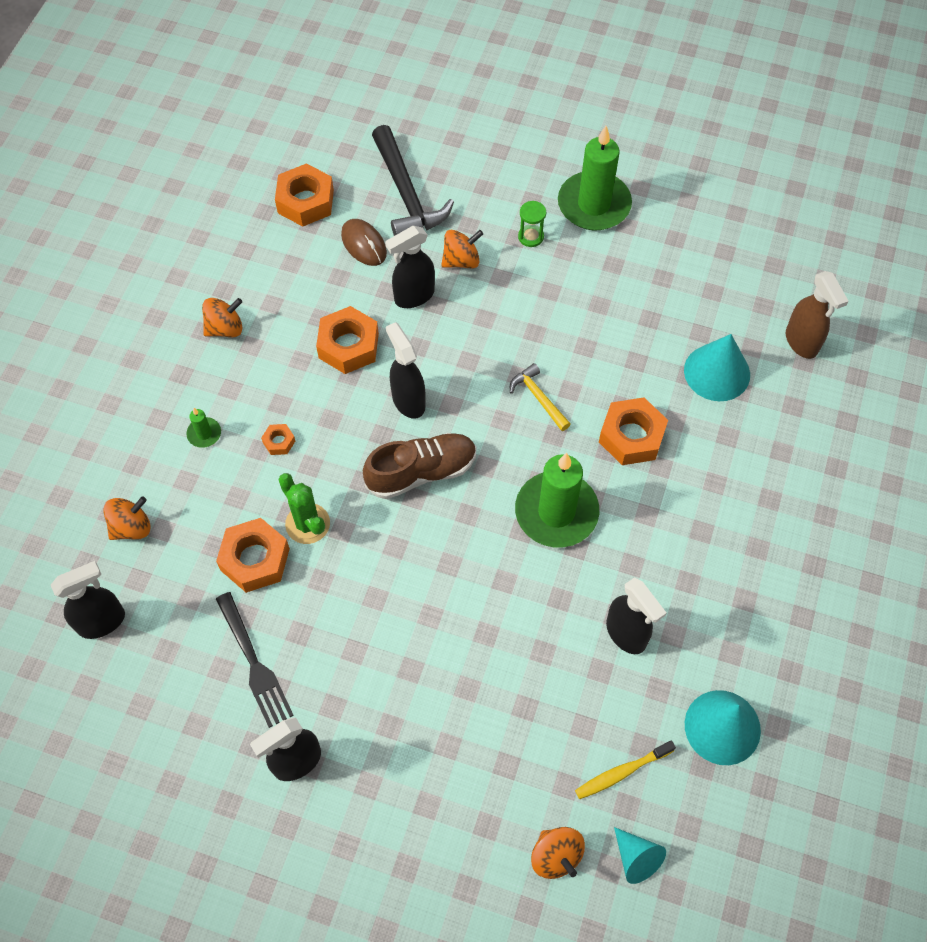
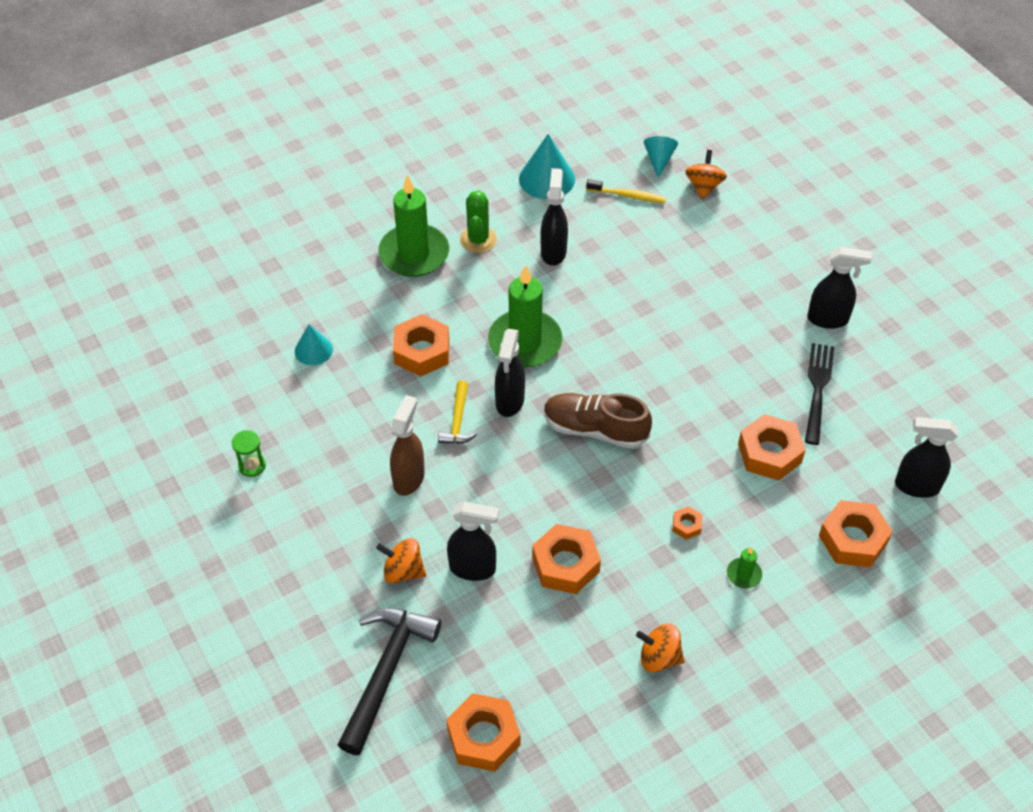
camera: 140 degrees left, 10 degrees down
orange spinning top [103,496,150,540] -> orange nut [819,500,893,568]
green cactus [278,473,330,544] -> green cactus moved to [460,190,497,253]
brown mouse [341,219,387,266] -> none
black spray bottle [386,322,426,419] -> black spray bottle moved to [495,329,525,417]
green hourglass [518,201,546,247] -> green hourglass moved to [232,430,266,477]
green candle [558,126,632,230] -> green candle moved to [378,175,449,277]
turquoise cone [684,334,750,401] -> turquoise cone [295,324,333,365], size x0.62
brown spray bottle [786,271,849,359] -> brown spray bottle moved to [390,395,425,496]

